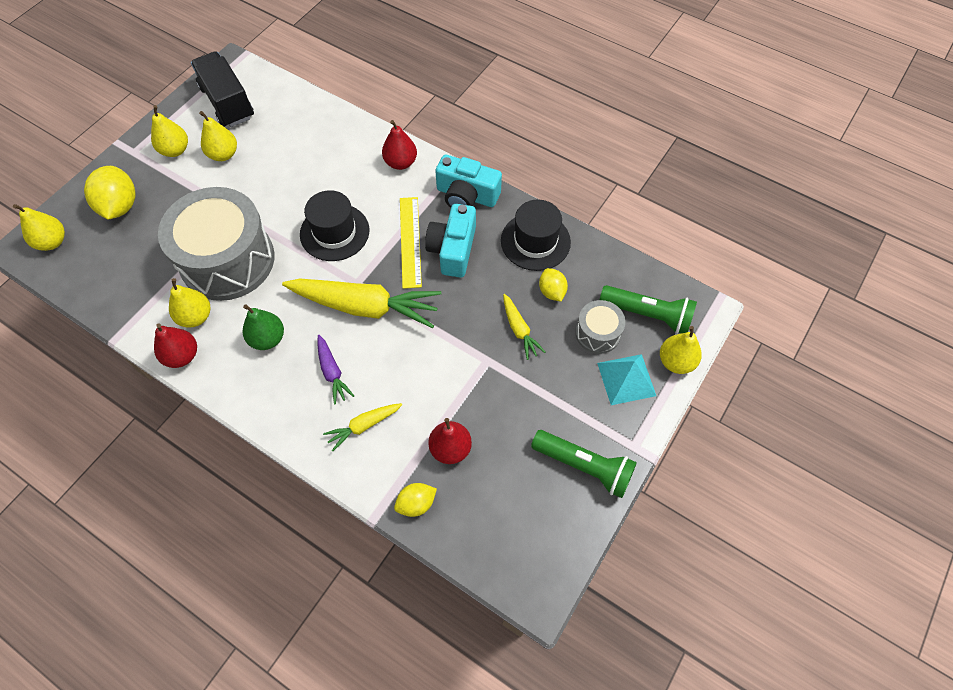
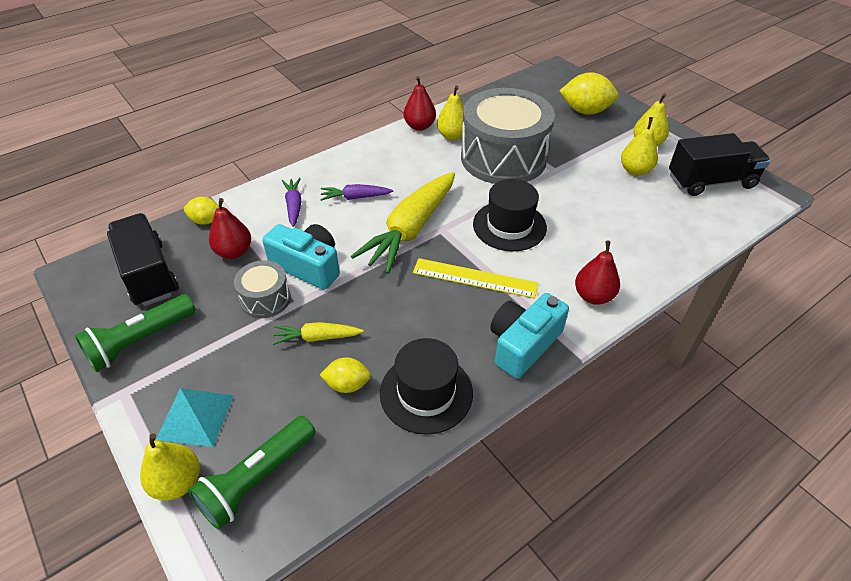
camera: 110 degrees right, 15 degrees down
yellow pear [13,204,65,251] -> none
green pear [243,304,284,350] -> none
yellow carrot [323,403,402,451] -> purple carrot [282,178,302,227]
yellow lemon [394,483,437,517] -> yellow lemon turned 75 degrees counterclockwise [184,197,219,225]
turquoise camera [425,204,476,278] -> turquoise camera moved to [262,224,340,290]
grey drum [575,300,626,354] -> grey drum moved to [234,260,291,318]
none -> black truck [107,213,179,306]

